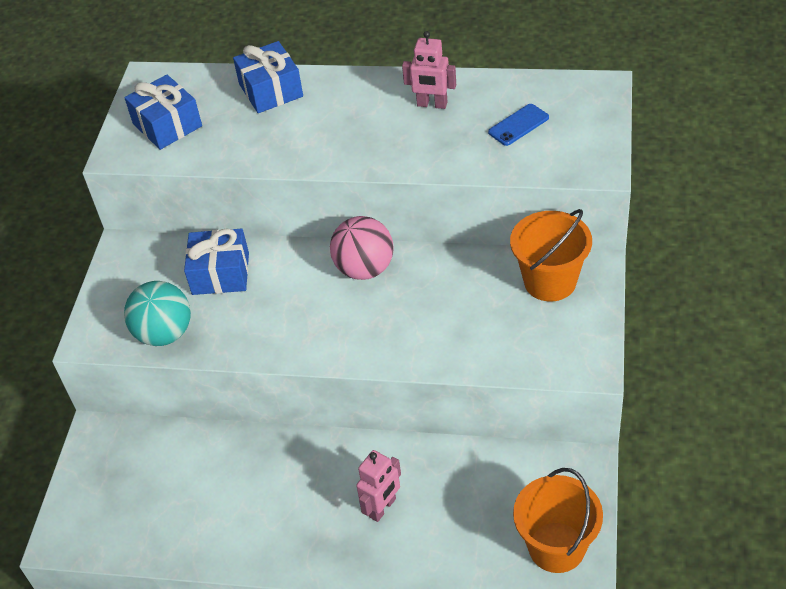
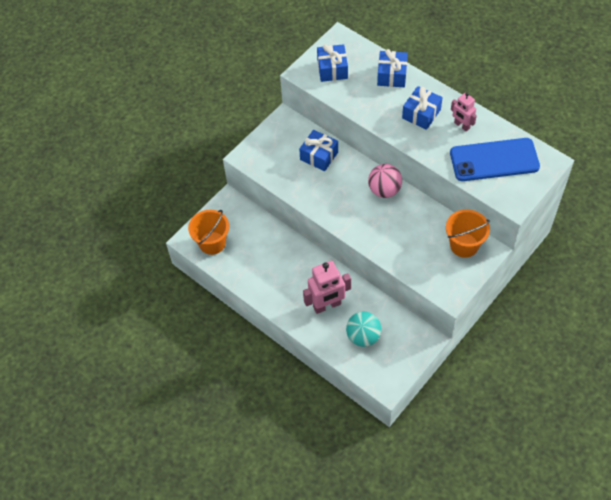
camera: 30 degrees right, 10 degrees up
turquoise ball [124,281,191,346] -> turquoise ball moved to [346,312,381,347]
pink robot [356,450,401,522] -> pink robot [303,261,351,314], size x1.66
blue phone [488,104,549,146] -> blue phone [450,138,540,181], size x2.49
orange bucket [513,468,603,573] -> orange bucket moved to [188,210,229,255]
none -> blue gift [402,86,443,130]

